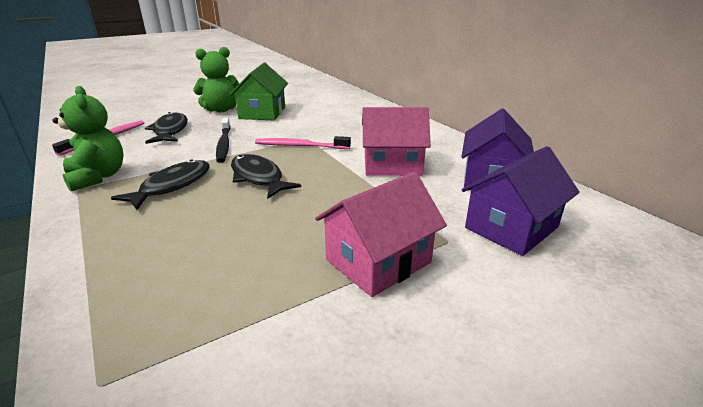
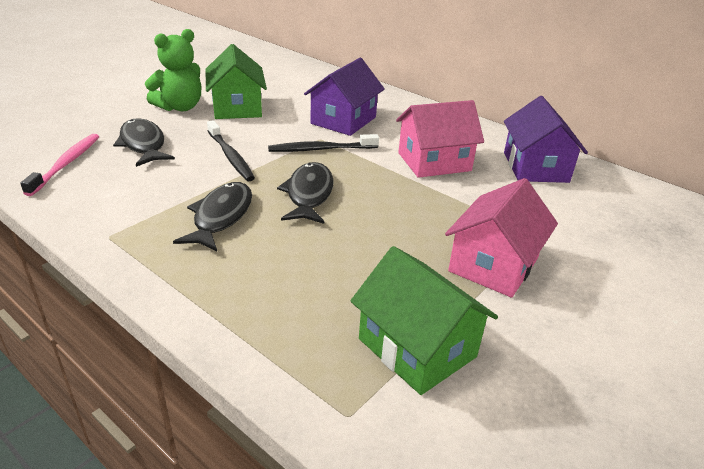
camera: 20 degrees left, 5 degrees up
green teddy bear [53,86,124,191] -> none
black fish [231,154,301,198] -> black fish turned 60 degrees clockwise [277,162,333,224]
pink toothbrush [255,136,351,149] -> black toothbrush [268,134,379,152]
purple house [462,146,580,256] -> purple house moved to [304,58,385,136]
none -> green house [350,246,498,395]

